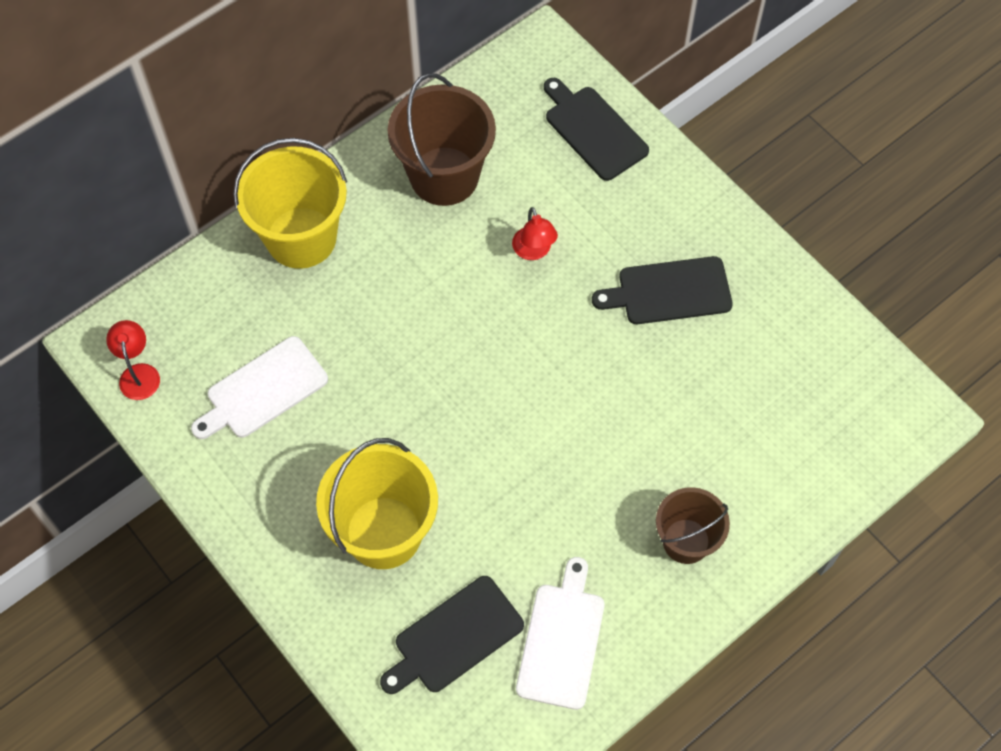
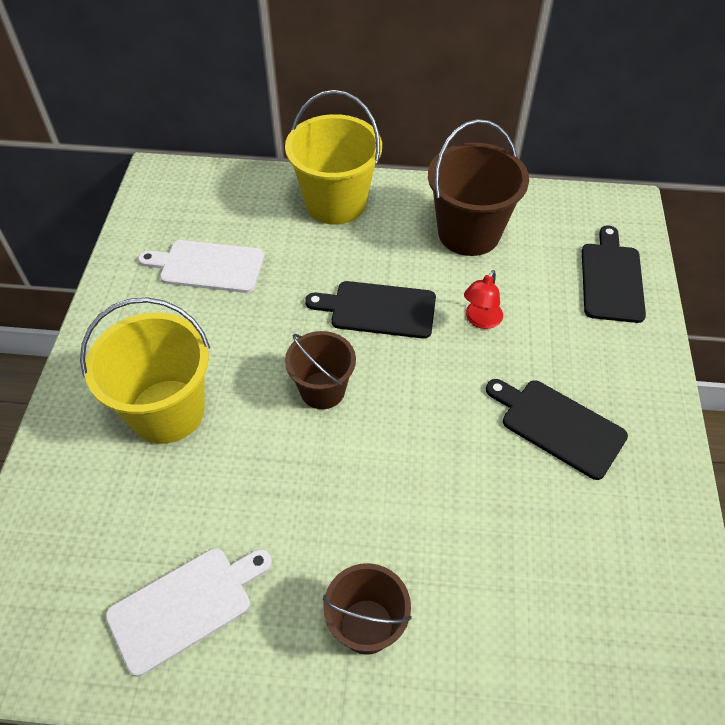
camera: 45 degrees right, 10 degrees down
red lamp [106,320,160,400] -> none
black cutting board [380,576,524,694] -> black cutting board moved to [305,281,436,339]
none -> brown bucket [285,331,356,409]

